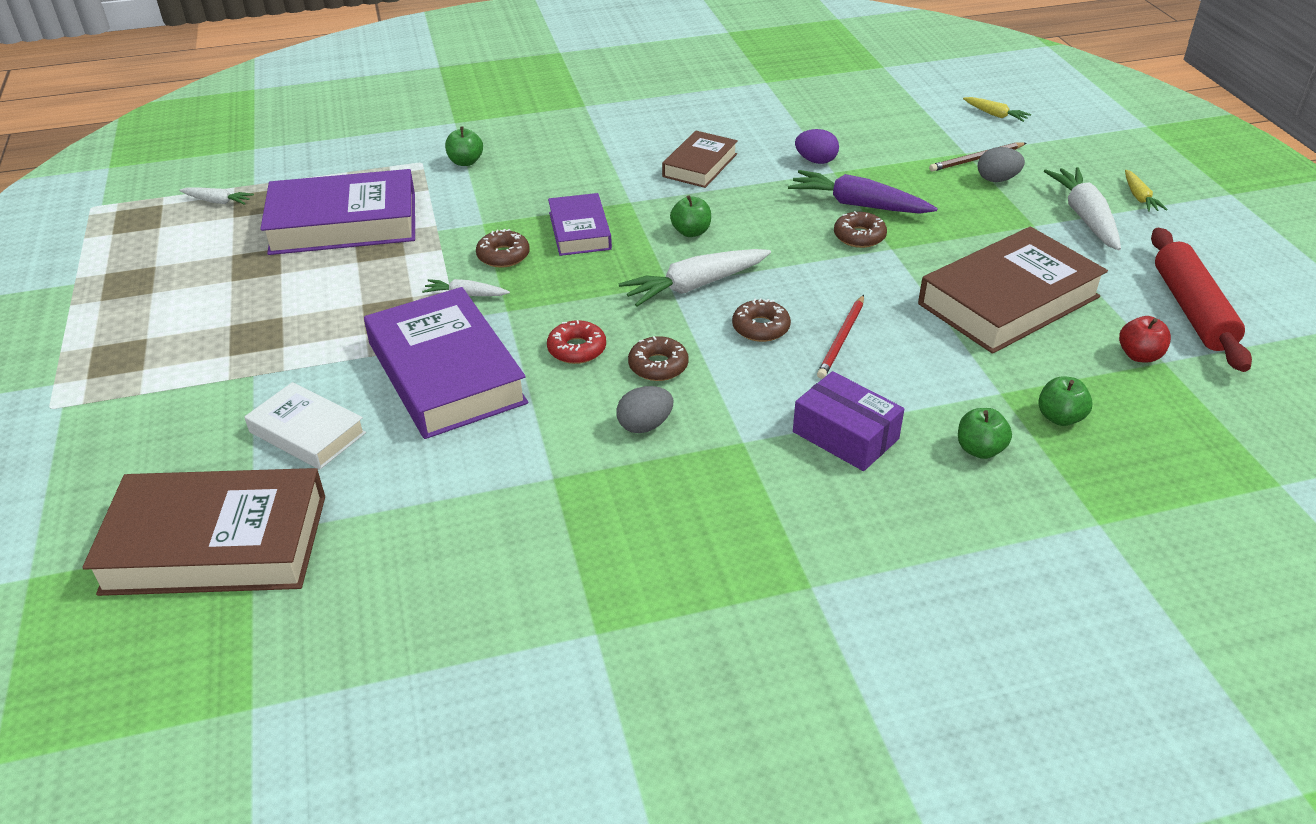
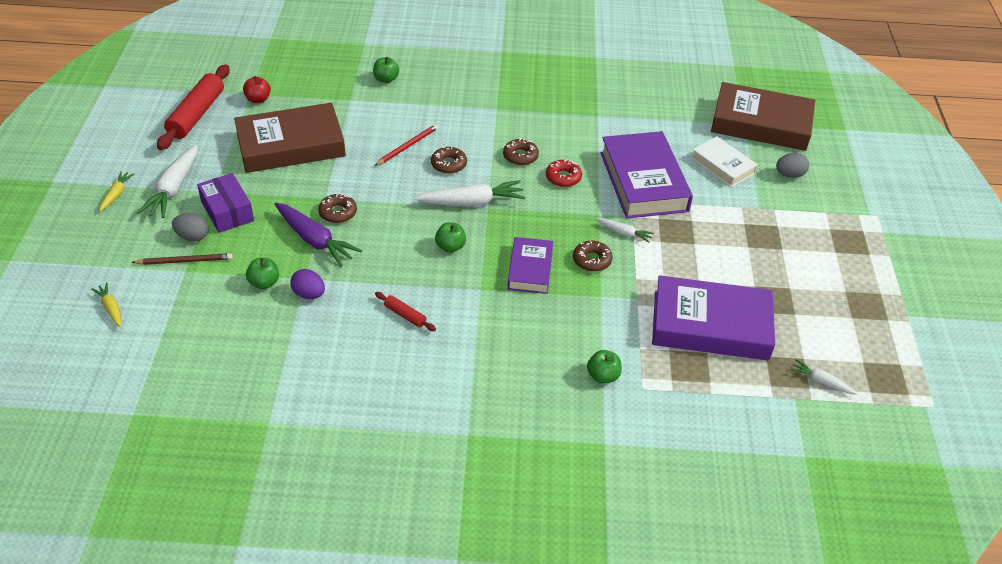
camera: 165 degrees left, 5 degrees up
grey egg [617,386,674,433] -> grey egg moved to [776,153,809,178]
brown book [662,131,738,188] -> red rolling pin [375,292,436,331]
purple box [793,371,904,471] -> purple box moved to [197,173,254,233]
green apple [1038,376,1093,426] -> green apple moved to [246,258,279,289]

